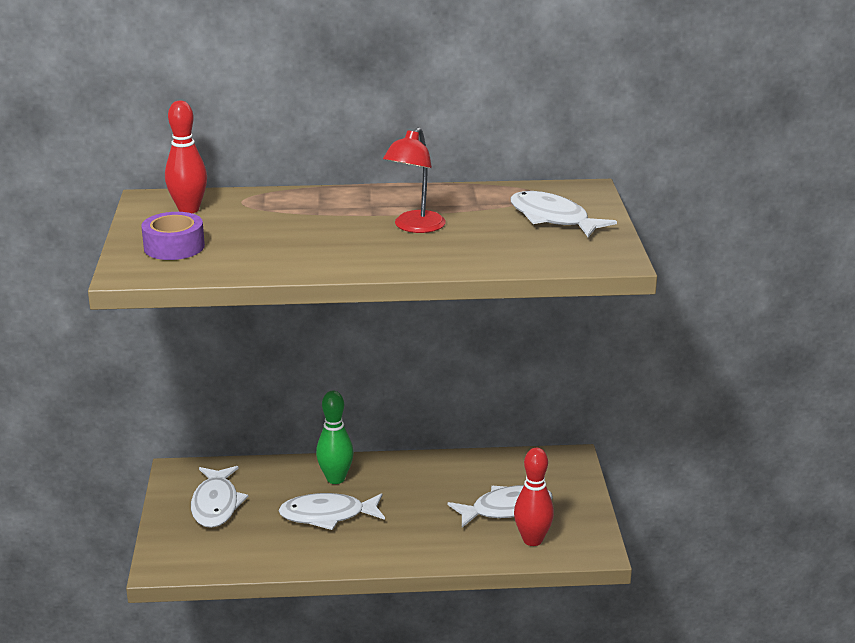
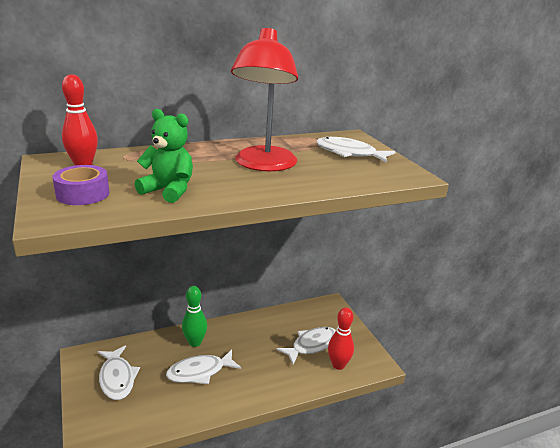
camera: 20 degrees left, 0 degrees up
red lamp [383,127,446,233] -> red lamp [231,28,298,171], size x1.71
none -> green teddy bear [134,109,193,203]

